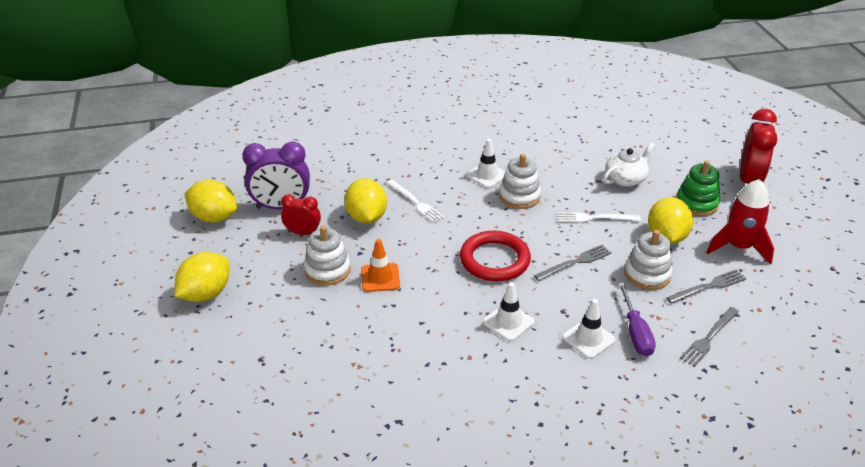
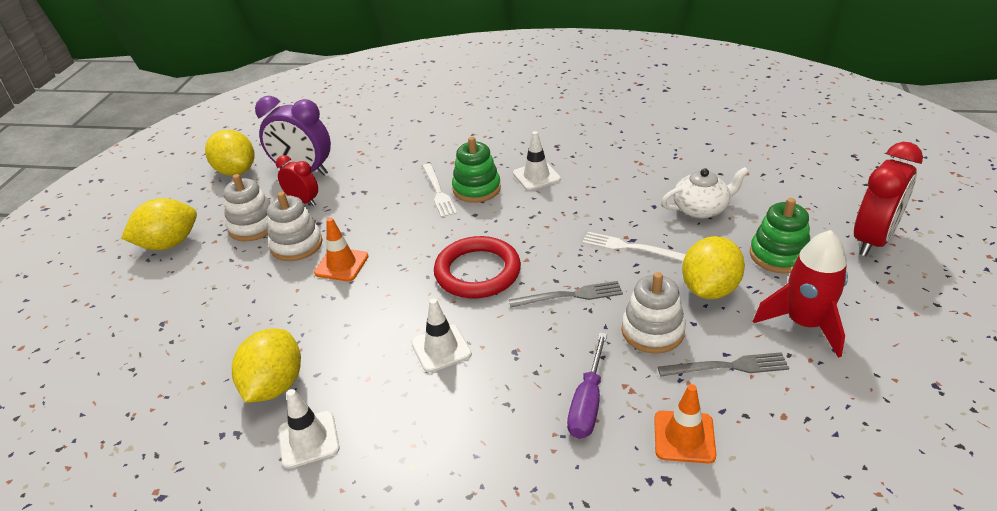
camera: 25 degrees right, 0 degrees up
yellow lemon [344,178,387,224] -> yellow lemon moved to [232,329,301,403]
white stacking toy [499,154,541,209] -> white stacking toy moved to [223,174,270,241]
white traffic cone [562,299,616,359] -> white traffic cone moved to [278,389,340,469]
grey fork [680,307,739,367] -> orange traffic cone [654,384,716,463]
none -> green stacking toy [452,137,501,203]

